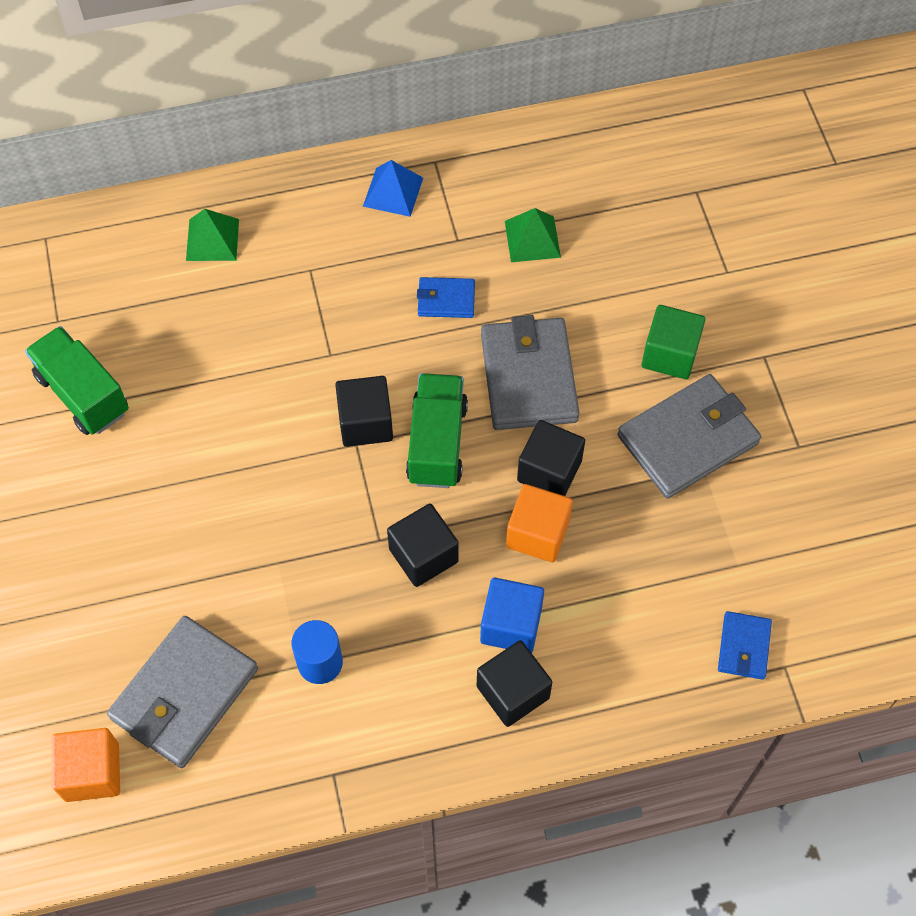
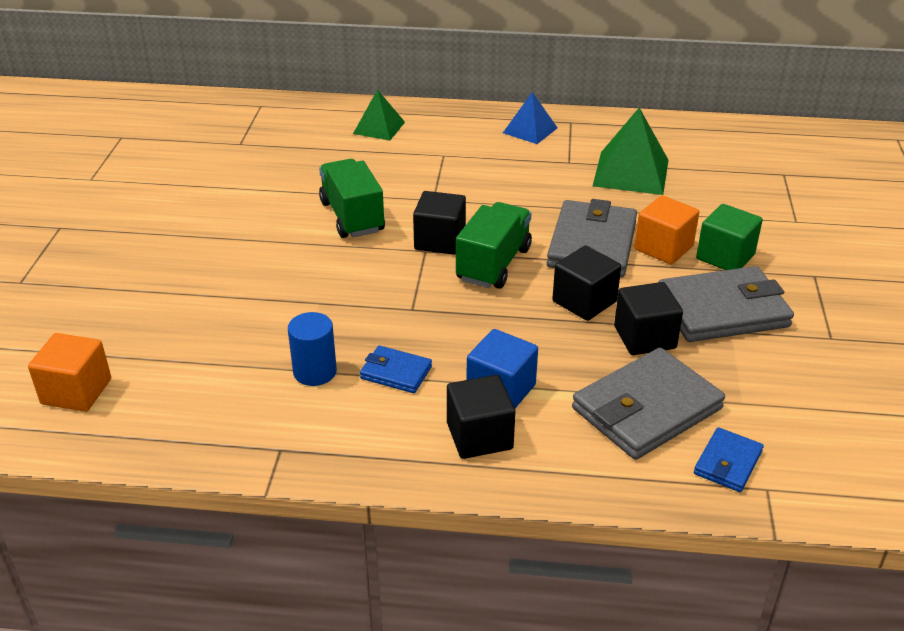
camera: 20 degrees right, 25 degrees down
green truck [25,326,129,435] -> green truck moved to [319,159,385,238]
grey wallet [107,616,258,768] -> grey wallet moved to [572,348,725,460]
black cube [387,504,459,587] -> black cube moved to [614,282,683,355]
blue wallet [417,277,475,318] -> blue wallet moved to [360,346,432,393]
green pyramid [505,208,561,262] -> green pyramid [593,108,669,195], size x1.61
orange cube [506,484,573,562] -> orange cube moved to [634,195,699,265]

